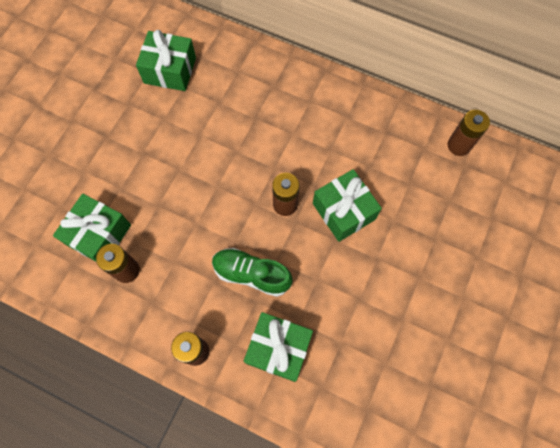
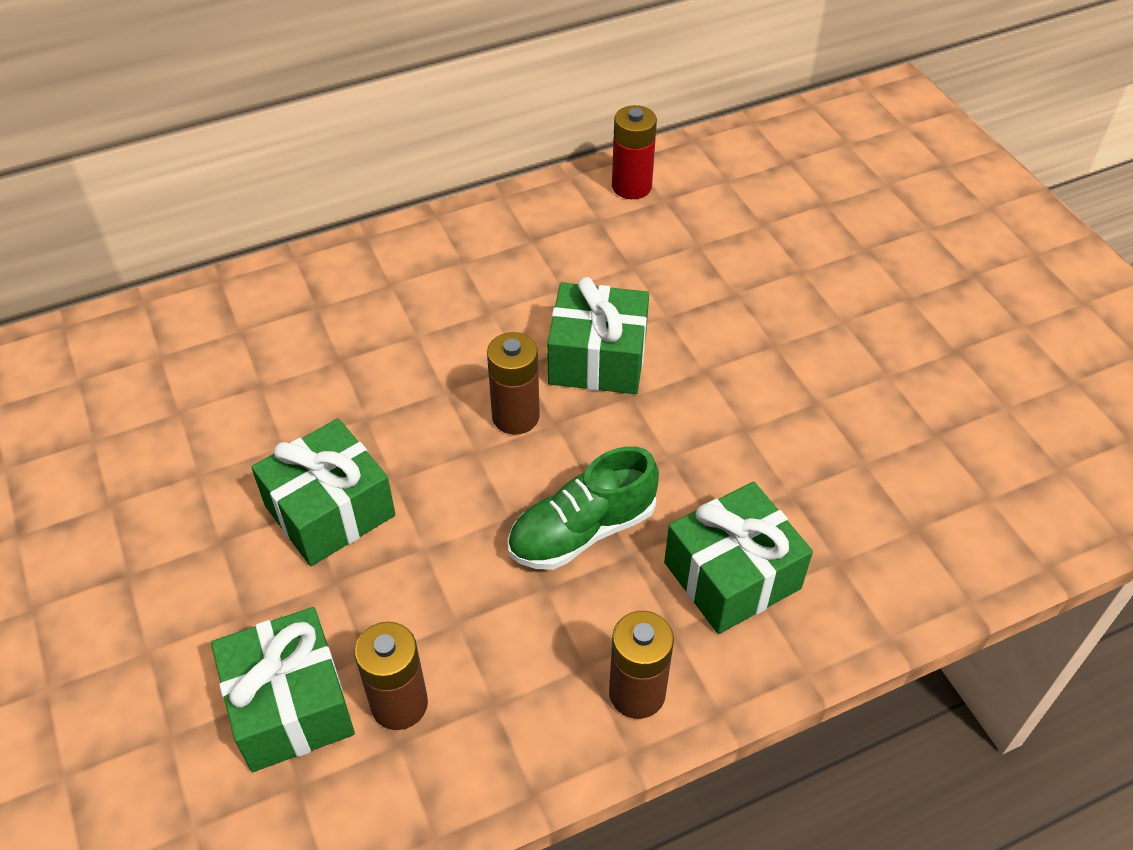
camera: 50 degrees left, 20 degrees down
green gift [136,30,196,91] -> green gift moved to [251,418,395,566]
brown battery [448,110,490,156] -> red battery [612,105,657,199]

